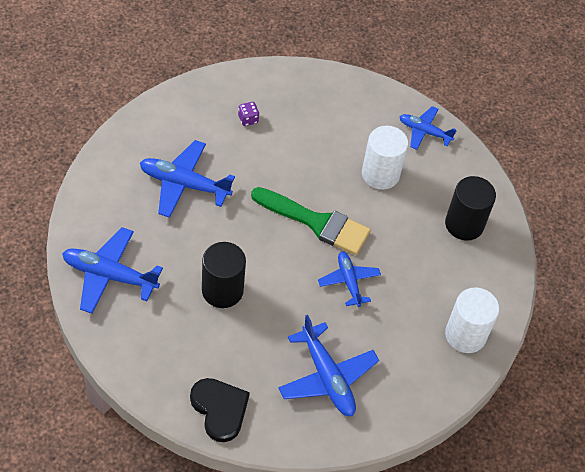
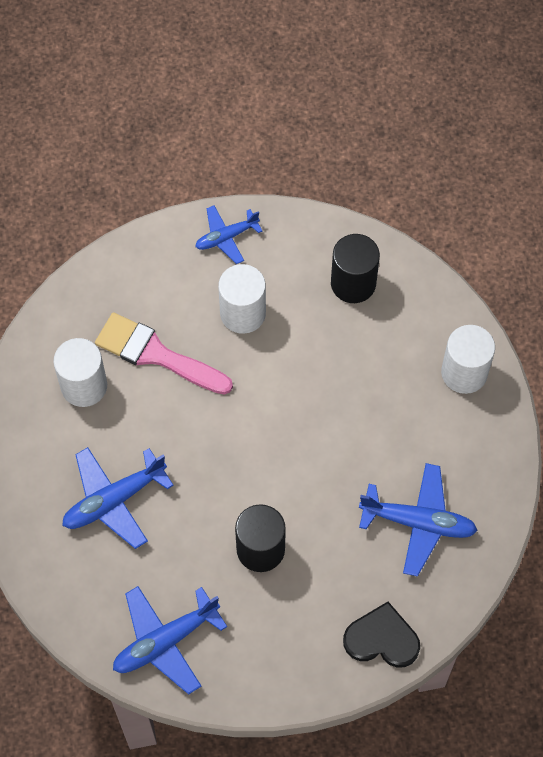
camera: 45 degrees left, 10 degrees up
purple dice [238,102,259,126] -> white cylinder [53,338,107,407]
green brush [251,187,371,255] -> none
blue plane [318,252,381,307] -> none
none -> pink brush [95,312,233,395]

